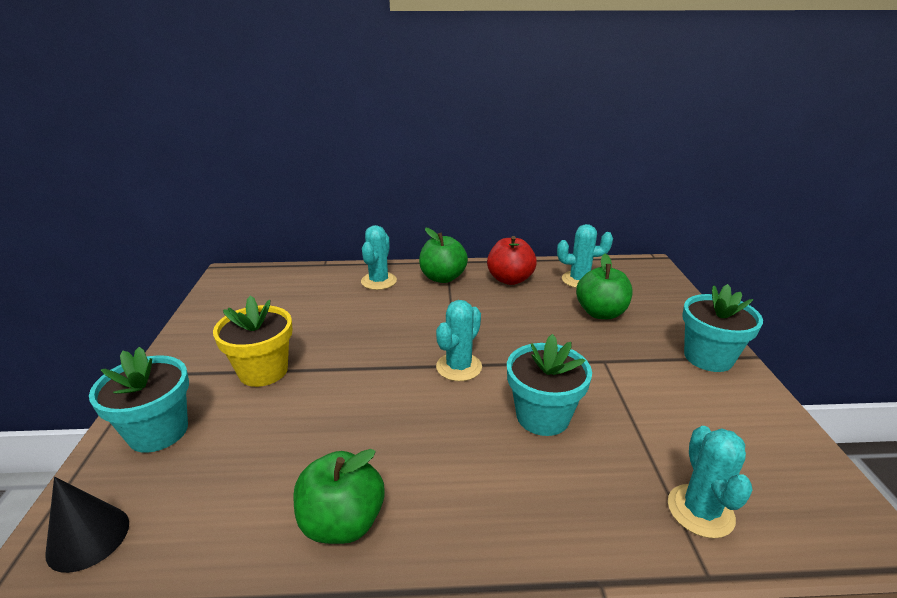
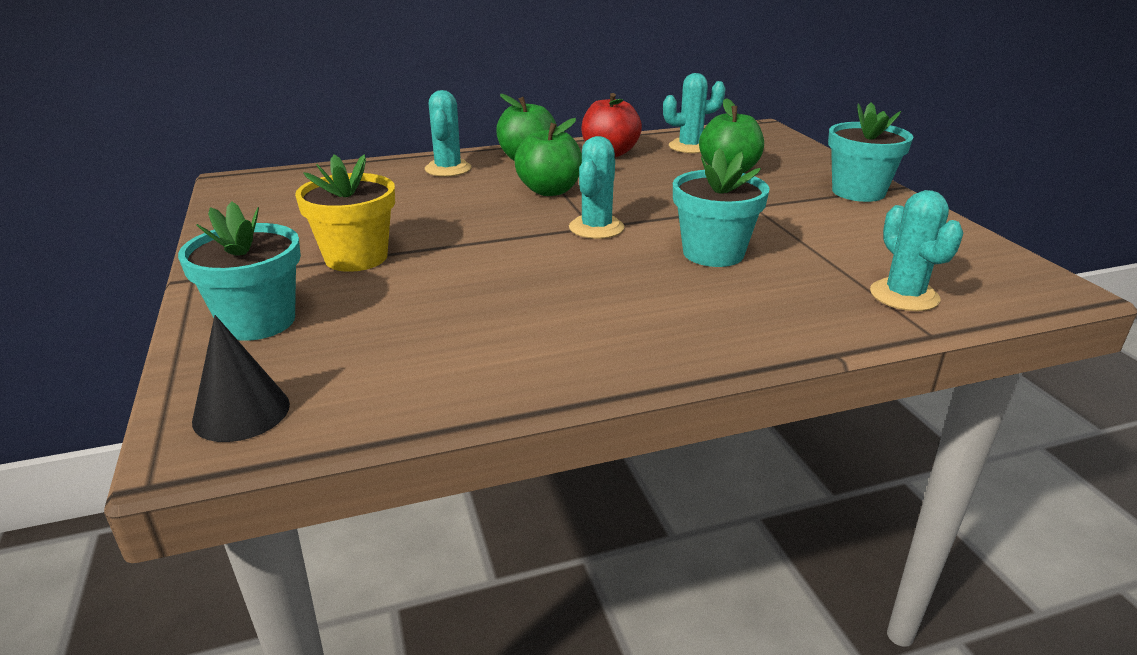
camera: 15 degrees left, 0 degrees up
green apple [294,449,384,544] -> green apple moved to [514,118,582,196]

